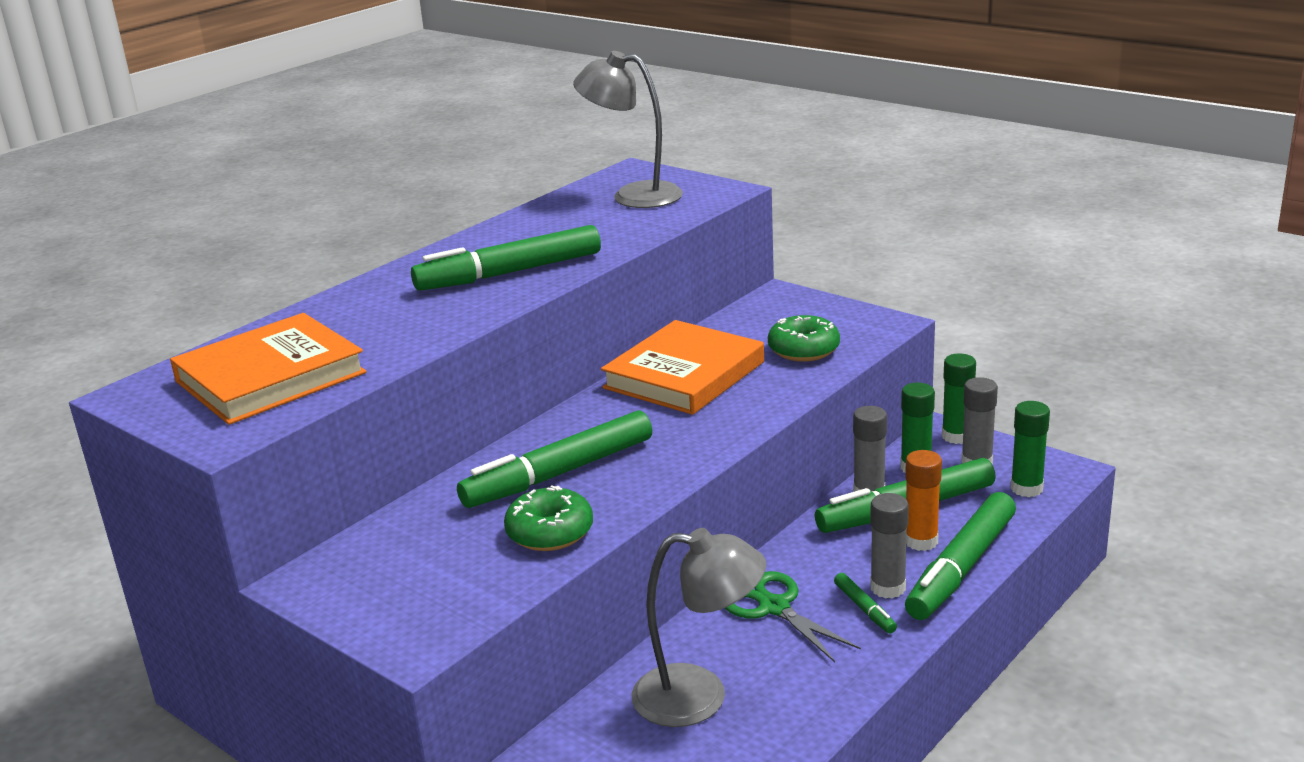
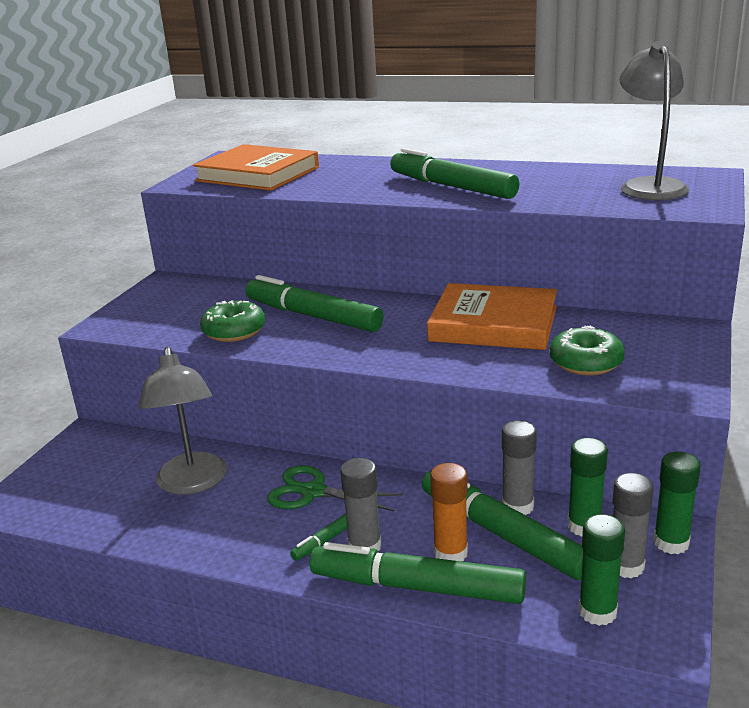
camera: 70 degrees right, 0 degrees up
green scissors [725,571,861,662] -> green scissors turned 105 degrees counterclockwise [267,465,403,511]

